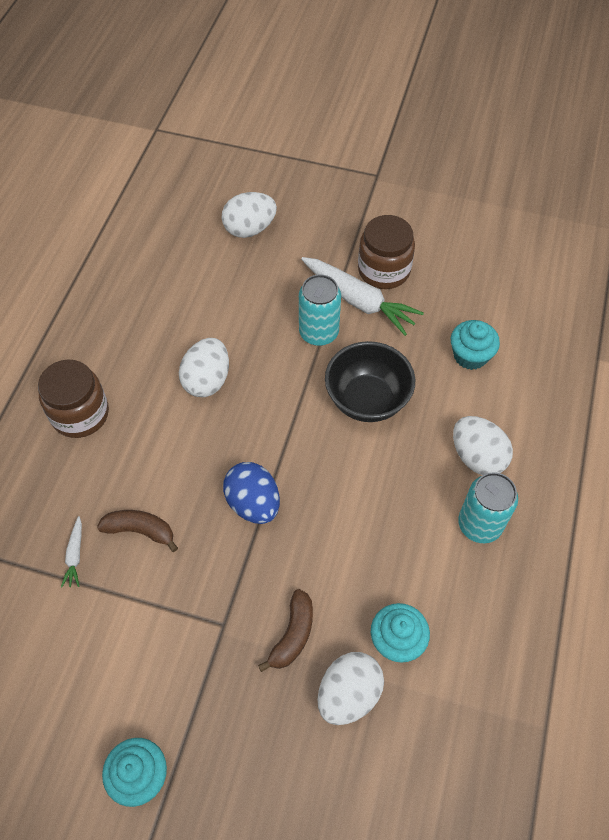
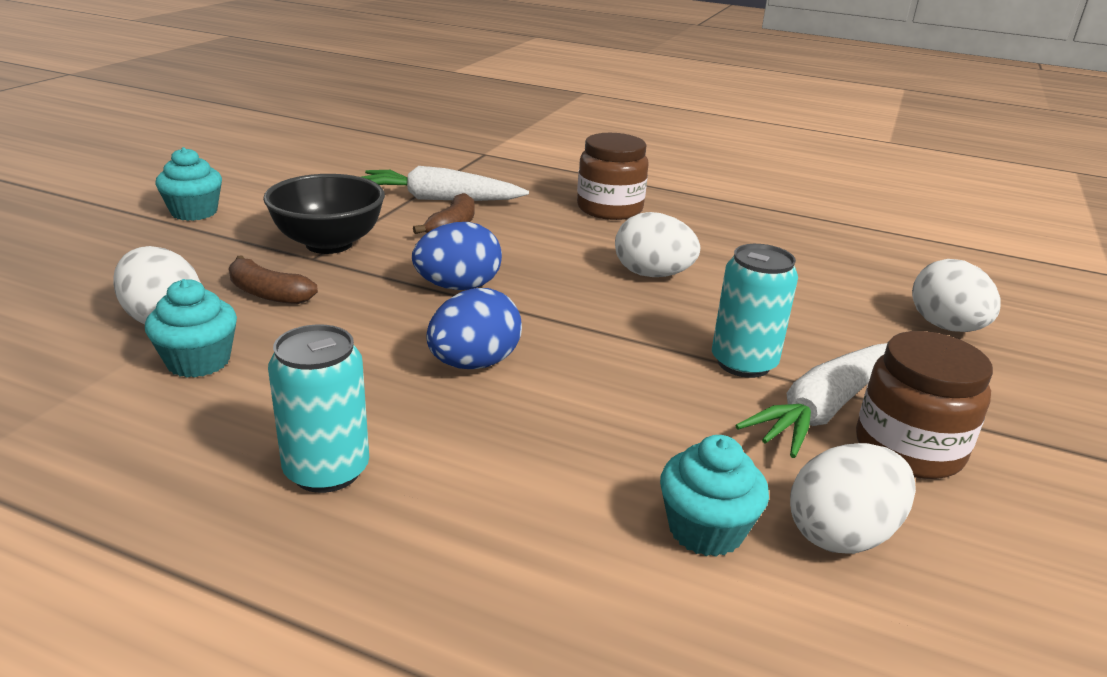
camera: 95 degrees right, 30 degrees down
white carrot [61,516,82,587] -> white carrot [361,166,529,201], size x2.19
black bowl [325,341,415,422] -> black bowl moved to [263,174,385,254]
white egg [453,416,513,475] -> white egg moved to [790,443,916,554]
none -> blue egg [426,288,522,369]

